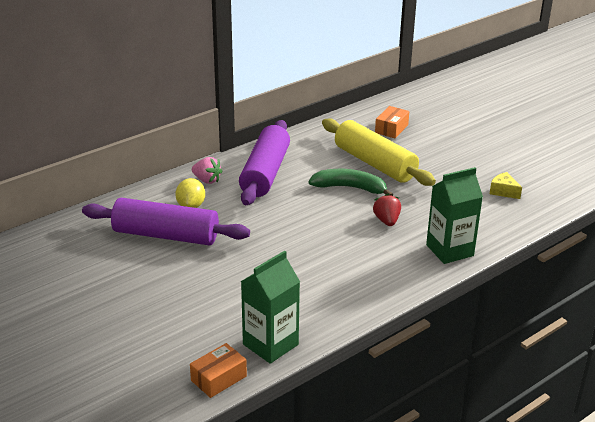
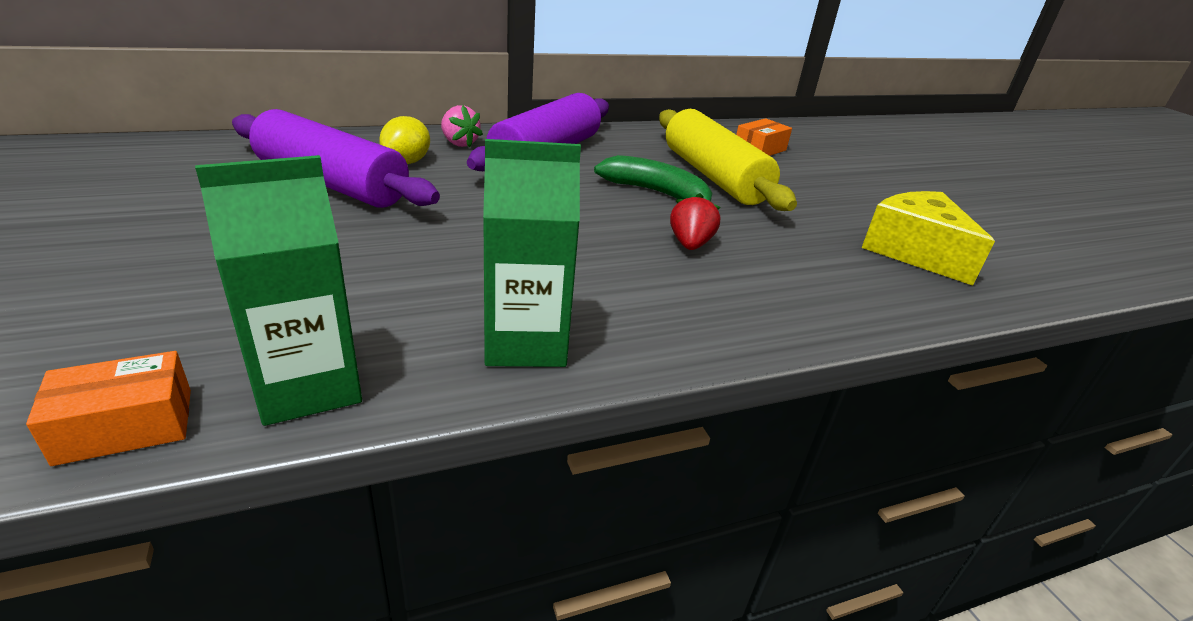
camera: 15 degrees right, 0 degrees up
green carton [426,167,483,264] -> green carton moved to [483,139,581,367]
yellow cheese [490,172,522,199] -> yellow cheese [862,191,995,286], size x1.96

